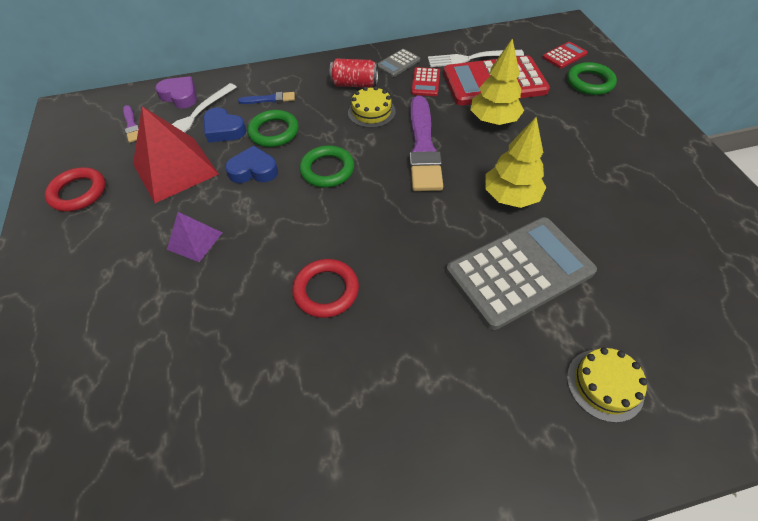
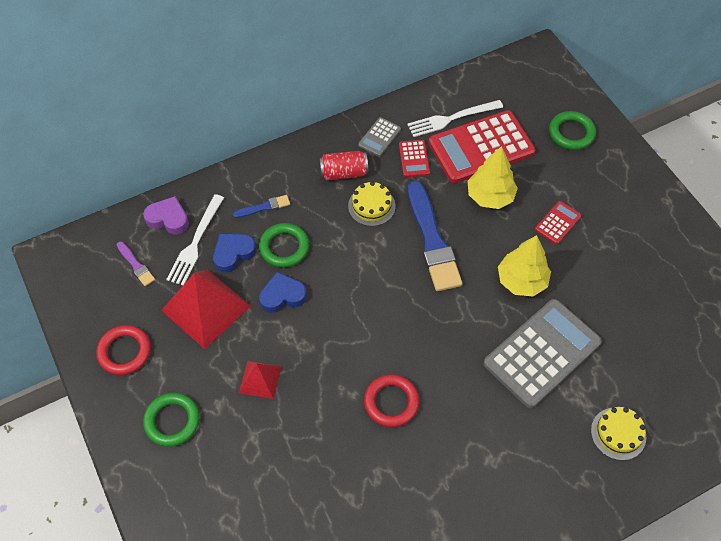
camera: 15 degrees left, 5 degrees up
purple pyramid [167,212,222,262] -> red pyramid [239,361,281,399]
blue heart [203,107,247,143] -> blue heart turned 120 degrees clockwise [213,234,256,273]
green ring [299,146,354,187] -> green ring moved to [143,393,200,447]
purple brush [409,96,443,191] -> blue brush [408,181,462,291]
red calculator [542,42,588,68] -> red calculator moved to [535,201,581,244]

